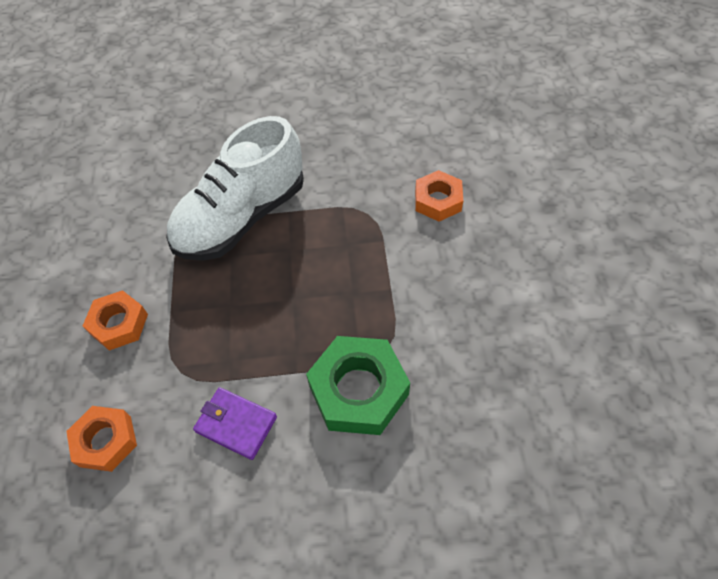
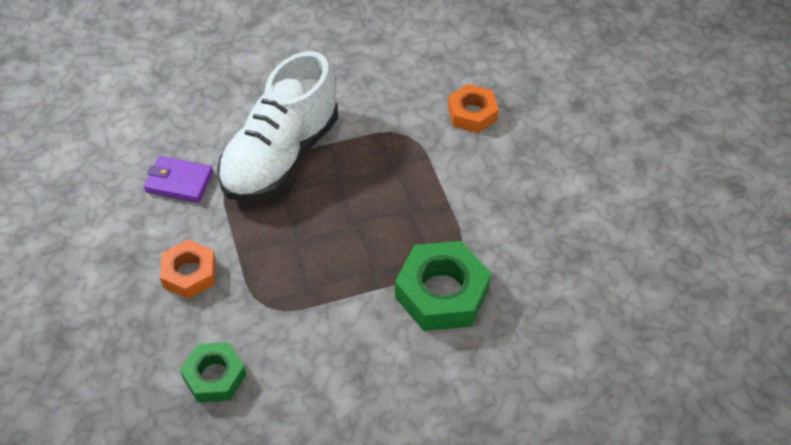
camera: 15 degrees left, 5 degrees down
orange nut [66,406,137,472] -> green nut [180,342,246,403]
purple wallet [193,387,277,460] -> purple wallet moved to [144,156,213,203]

